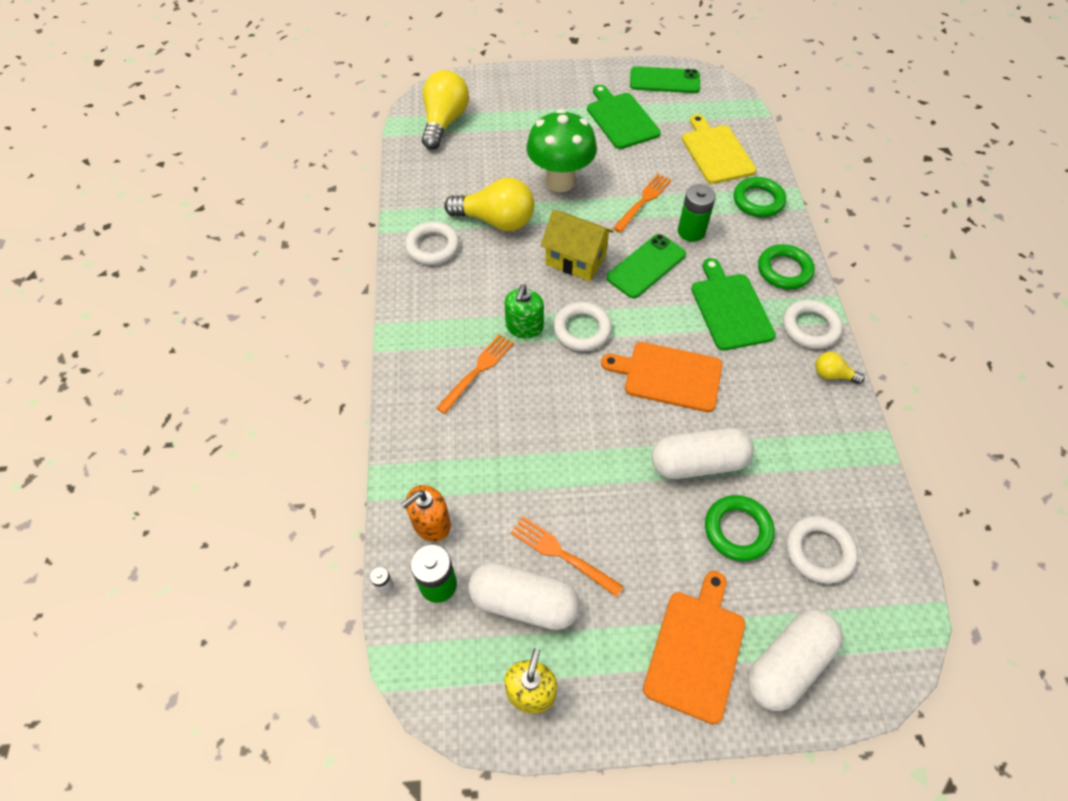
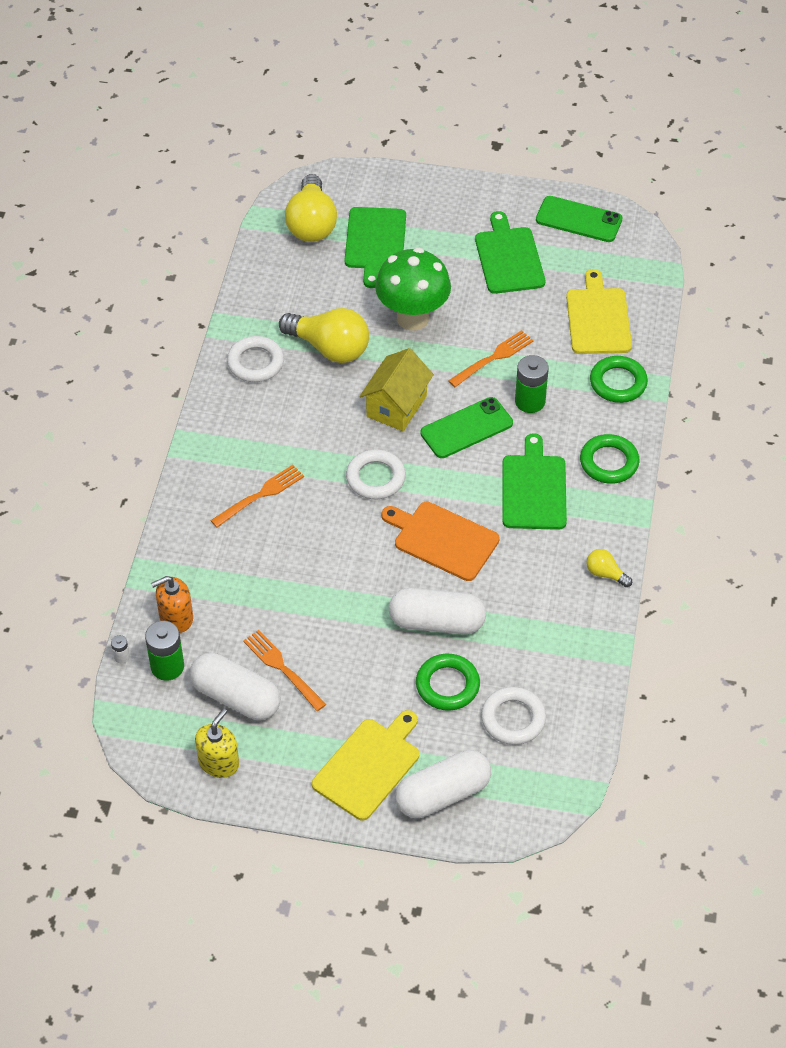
camera: 15 degrees right, 5 degrees down
yellow light bulb [422,70,469,150] -> yellow light bulb turned 150 degrees clockwise [285,174,337,242]
green soap dispenser [504,284,544,338] -> none
yellow house [541,210,614,281] -> yellow house turned 75 degrees clockwise [360,348,434,431]
orange cutting board [643,571,745,724] -> yellow cutting board [312,710,419,821]
white ring [783,300,843,349] -> none
none -> green cutting board [345,207,406,288]

